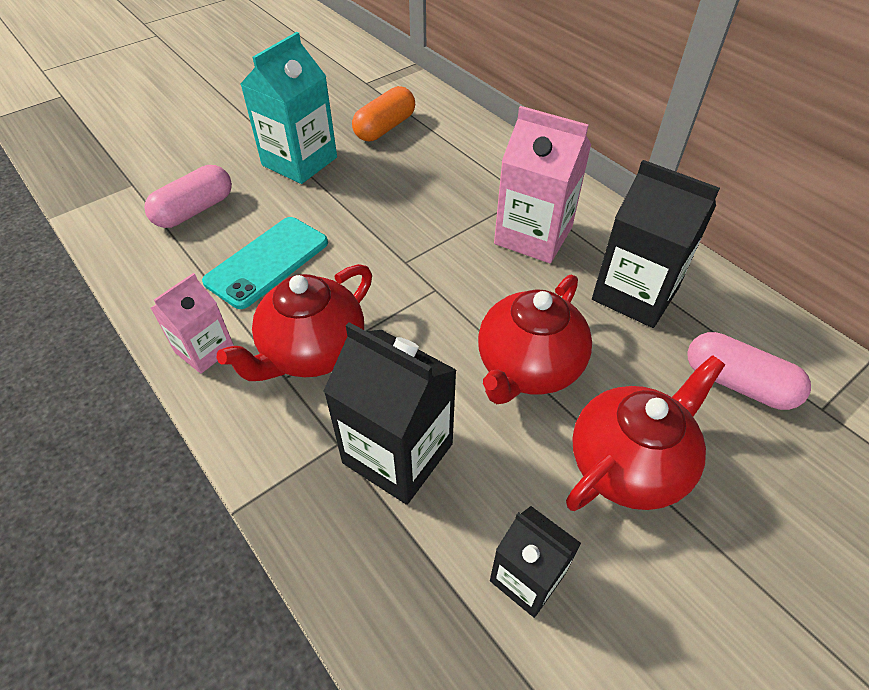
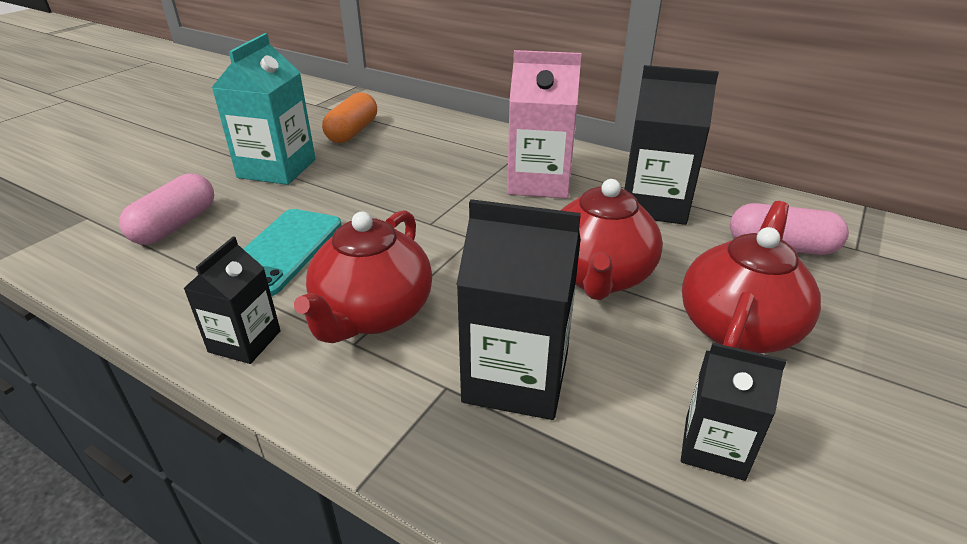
camera: 20 degrees left, 15 degrees down
pink carton [151,273,234,374] -> black carton [183,236,281,364]

